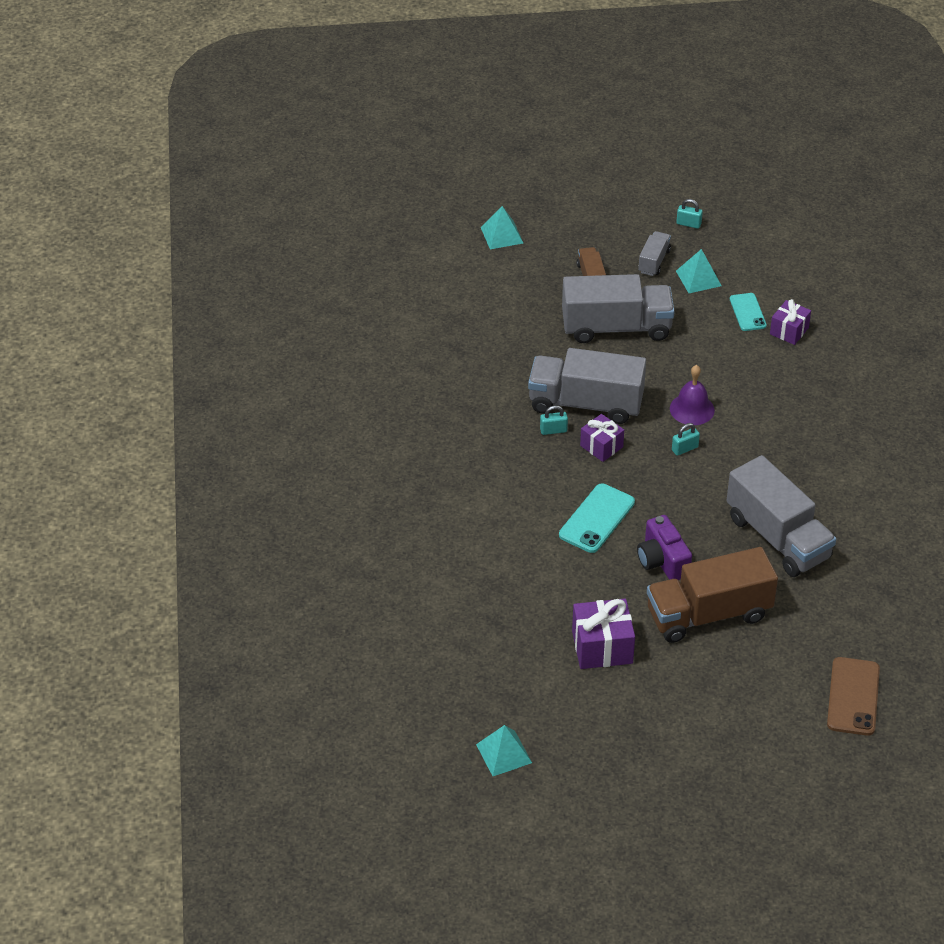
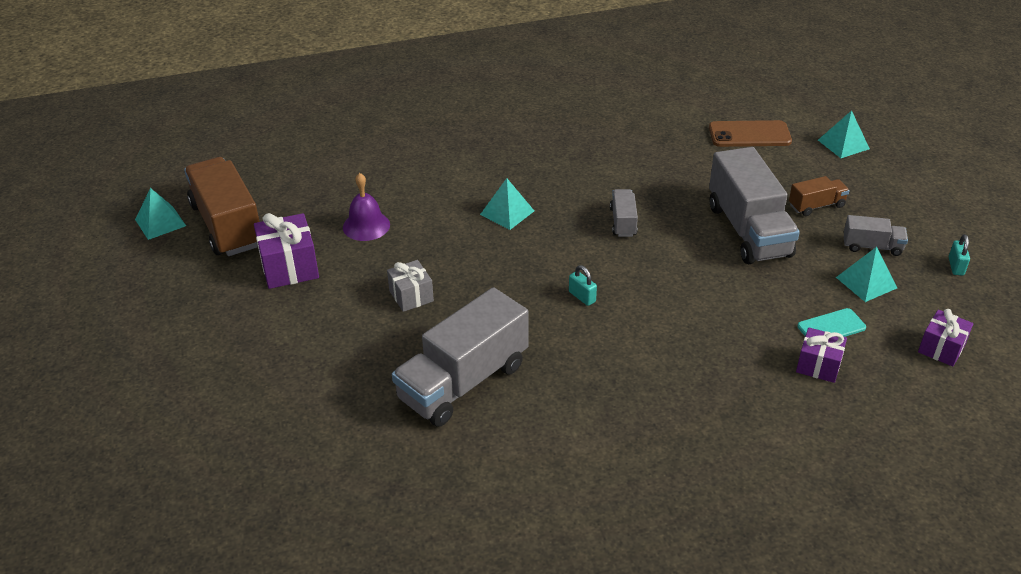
camera: 80 degrees right, 5 degrees down
grey truck [528,348,646,424] -> grey truck [610,189,638,237], size x0.48
turquoise padlock [540,405,568,435] -> none
turquoise phone [559,483,635,553] -> none
purple gift [580,414,624,462] -> purple gift moved to [918,309,973,367]
purple camera [637,515,692,580] -> grey gift [387,260,434,312]
brown truck [647,547,778,643] -> brown truck moved to [184,157,260,256]
purple bell [670,365,715,425] -> purple bell moved to [343,173,390,241]
brown phone [827,657,880,736] -> brown phone moved to [709,120,792,147]
none -> turquoise pyramid [480,178,534,230]

